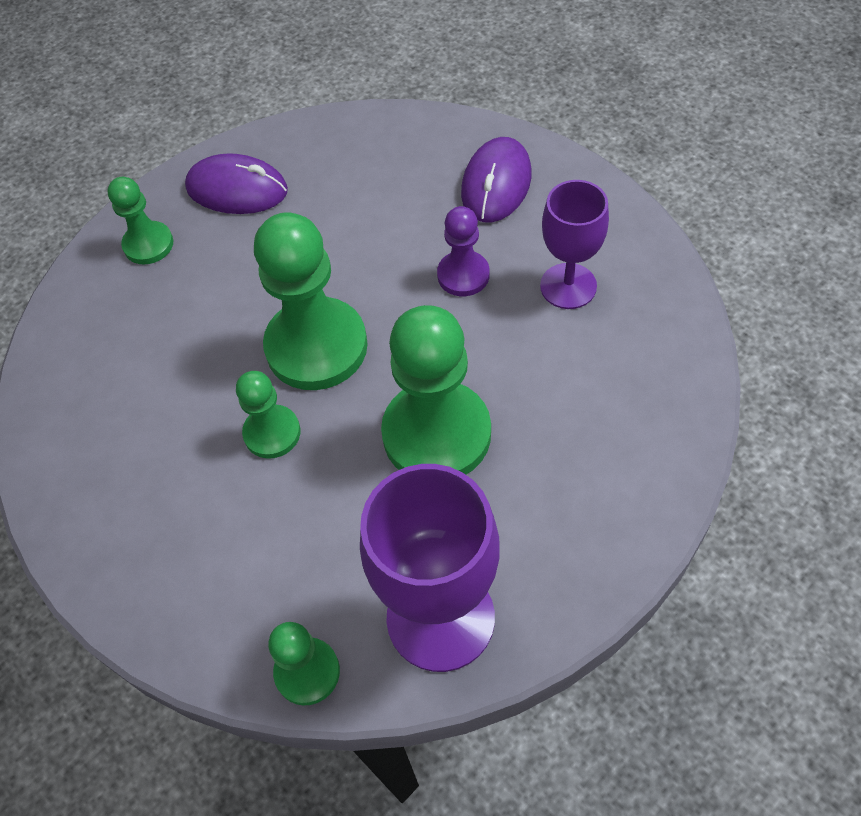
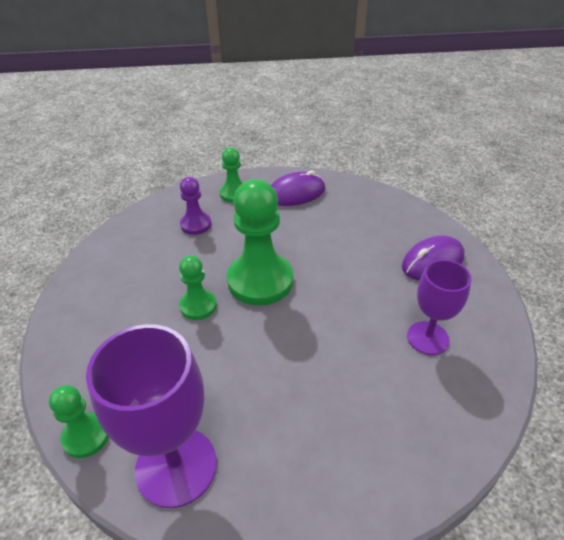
camera: 35 degrees right, 15 degrees down
purple mouse [185,153,288,214] -> purple mouse turned 75 degrees counterclockwise [271,171,325,206]
green pawn [381,305,491,475] -> none
purple pawn [437,206,490,296] -> purple pawn moved to [180,177,211,235]

